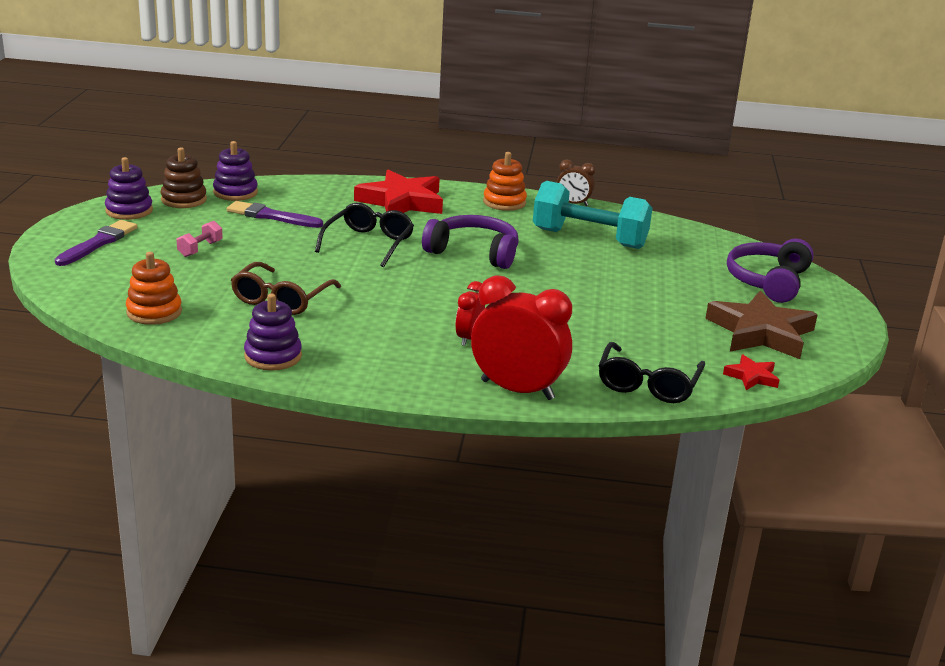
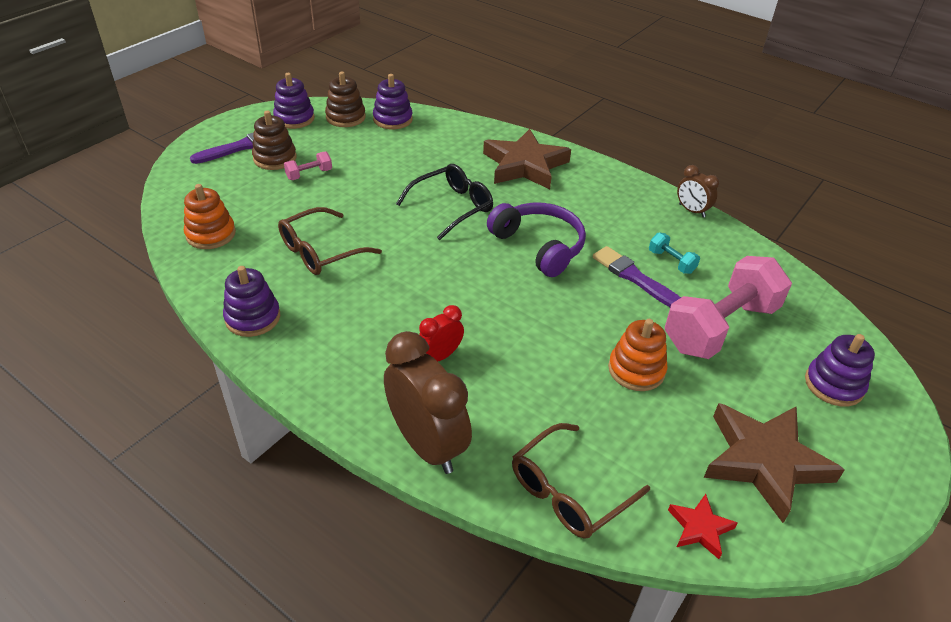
camera: 30 degrees right, 15 degrees up
purple brush [227,201,323,228] -> purple brush moved to [593,246,681,307]
red star [354,169,443,214] -> brown star [483,129,571,189]
red clock [471,275,572,400] -> brown clock [384,331,472,474]
orange stacking toy [483,152,527,211] -> orange stacking toy moved to [608,319,667,391]
turquoise dumbbell [533,181,652,249] -> turquoise dumbbell [649,232,700,274], size x0.42
black glasses [599,342,705,403] -> brown glasses [512,423,650,539]
purple headphones [727,239,814,303] -> purple stacking toy [805,334,875,407]
none -> brown stacking toy [252,111,297,170]
none -> pink dumbbell [665,256,792,359]

